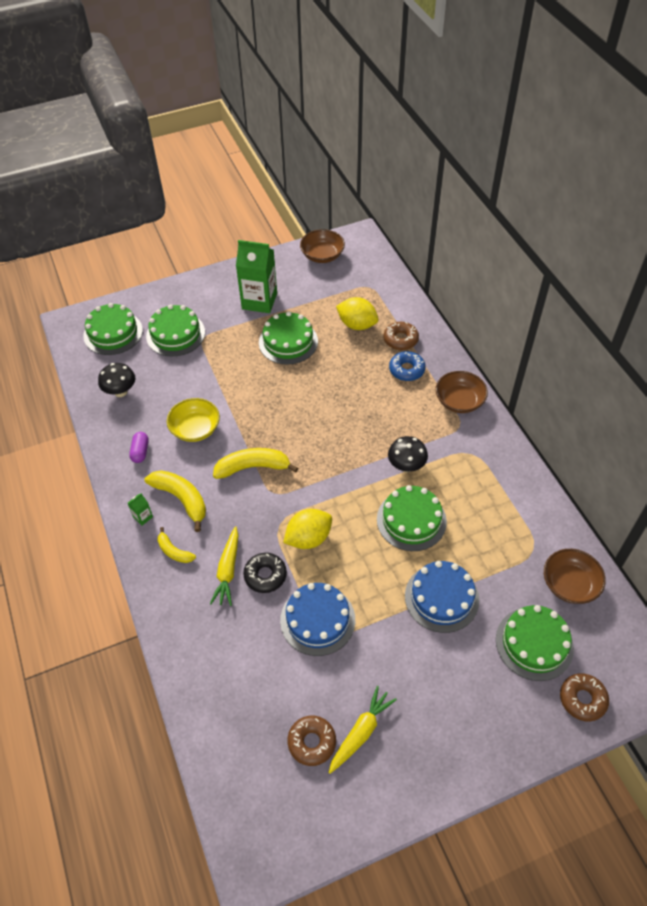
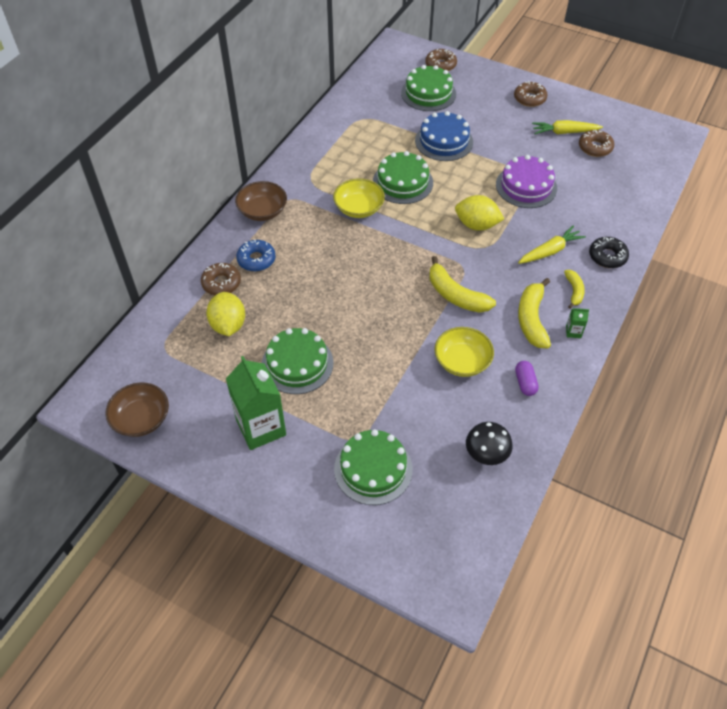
camera: 130 degrees left, 0 degrees up
green cake [83,303,143,355] -> none
purple capsule [129,432,149,463] -> purple capsule turned 60 degrees counterclockwise [515,361,539,396]
black donut [243,553,287,593] -> black donut moved to [589,237,629,268]
blue cake [280,583,355,656] -> purple cake [496,155,557,208]
black mushroom [388,436,428,472] -> yellow bowl [333,178,385,218]
brown bowl [544,549,606,604] -> none
none -> brown donut [514,81,548,107]

